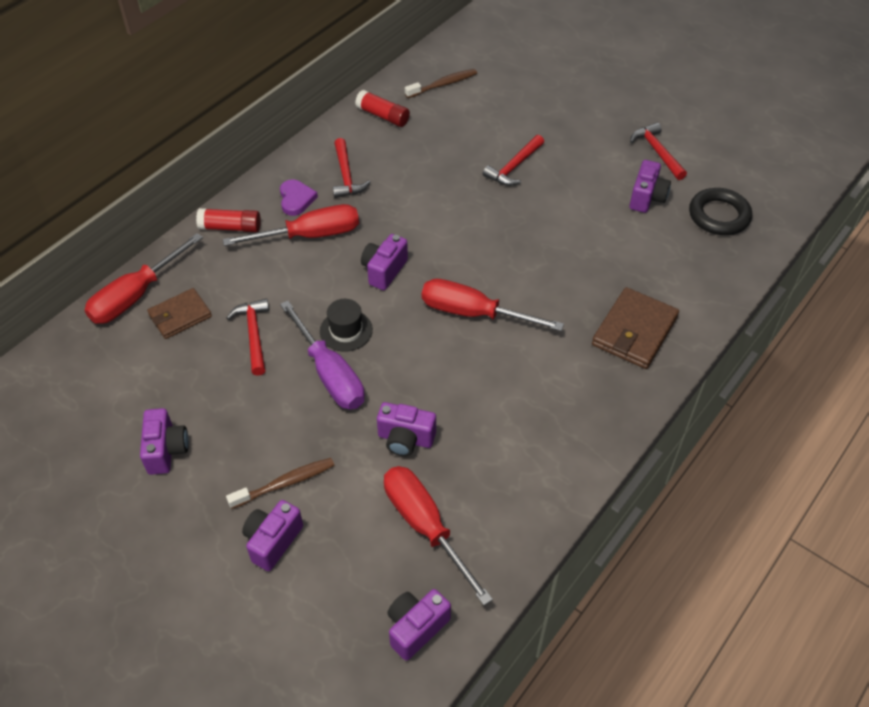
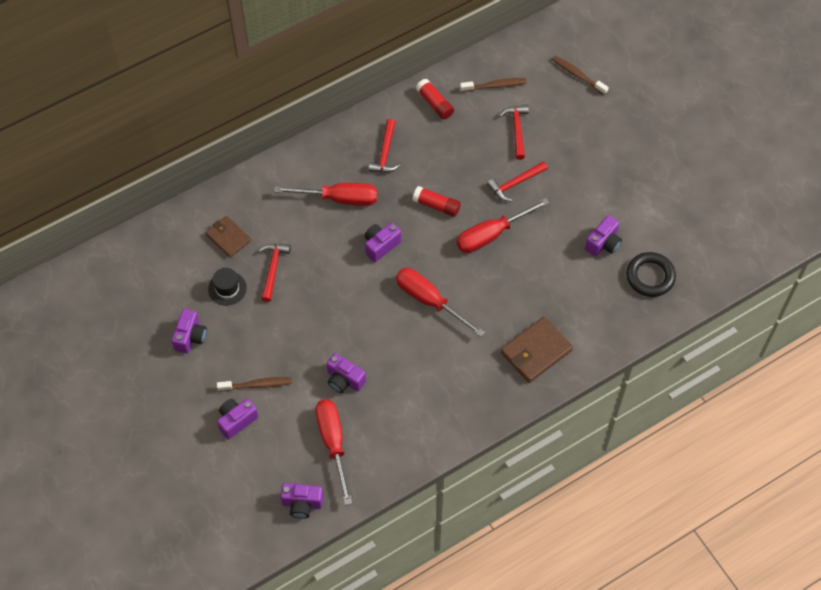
camera: 20 degrees right, 10 degrees up
red screwdriver [85,233,203,324] -> red screwdriver moved to [456,198,549,253]
brown wallet [147,288,212,339] -> brown wallet turned 60 degrees clockwise [206,216,251,258]
red glue stick [196,208,261,232] -> red glue stick moved to [412,186,461,217]
purple heart [280,180,318,216] -> none
purple screwdriver [280,300,365,409] -> none
black hat [320,299,373,352] -> black hat moved to [208,268,247,306]
purple camera [387,589,451,661] -> purple camera turned 150 degrees counterclockwise [280,483,323,519]
red hammer [630,123,687,180] -> red hammer moved to [499,105,529,160]
none -> brown toothbrush [552,56,609,95]

